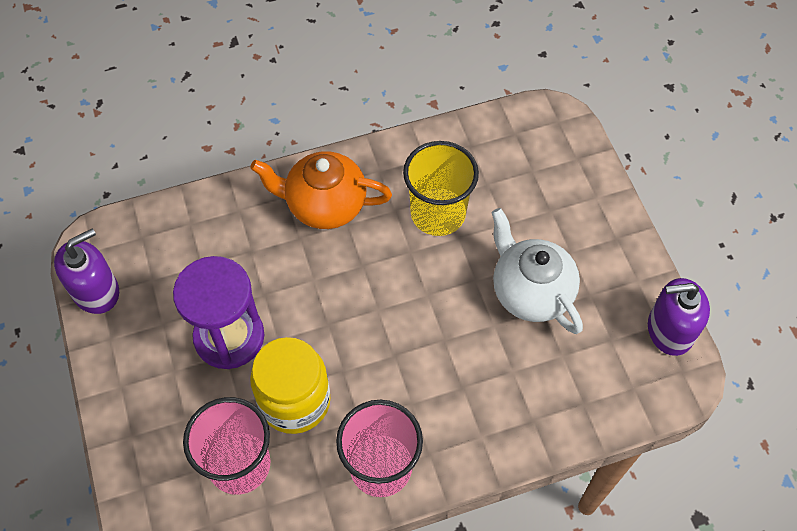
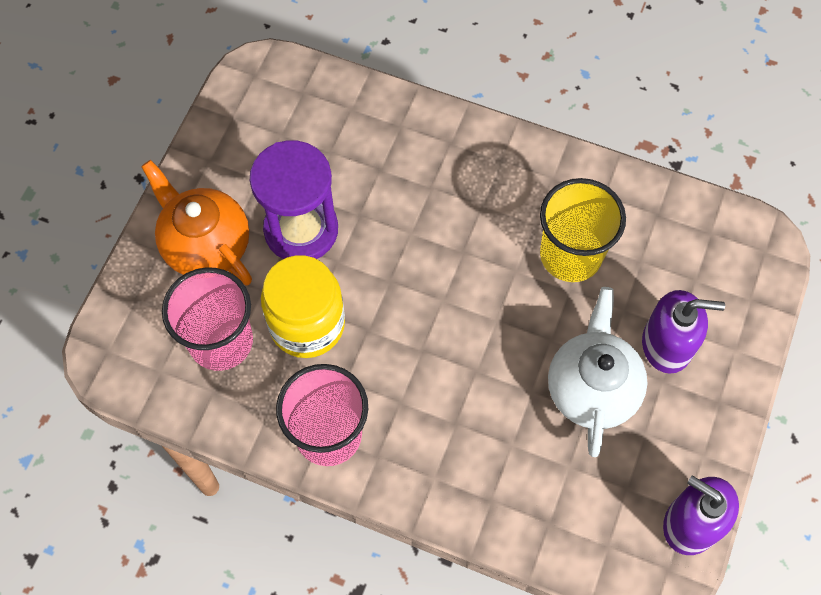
camera: 40 degrees right, 5 degrees up
purple soap dispenser [54,228,119,314] -> purple soap dispenser moved to [642,290,725,374]
orange teapot [250,151,392,229] -> orange teapot moved to [141,160,252,285]

